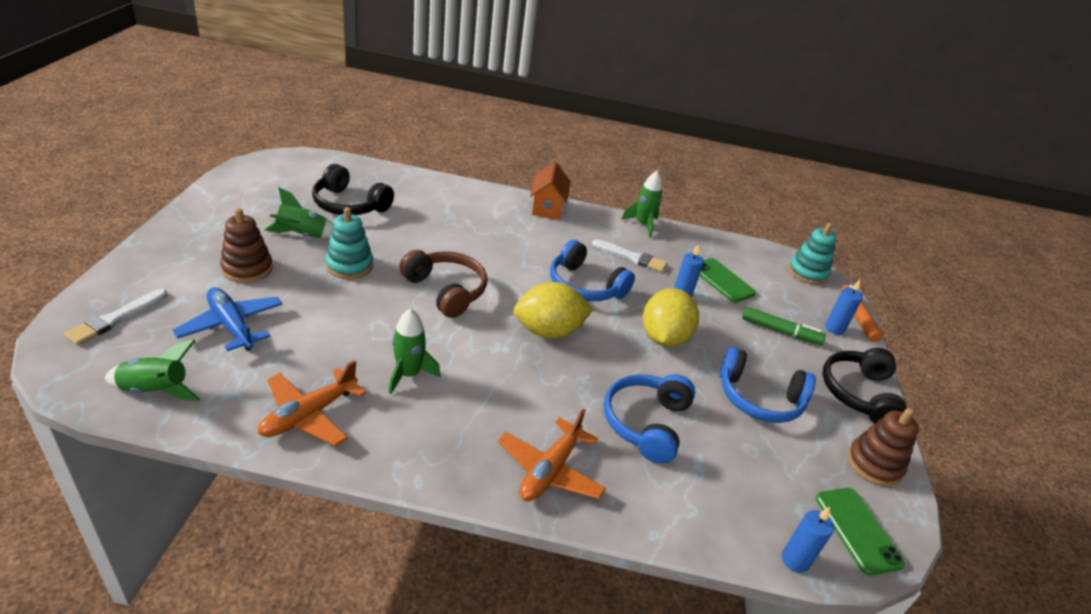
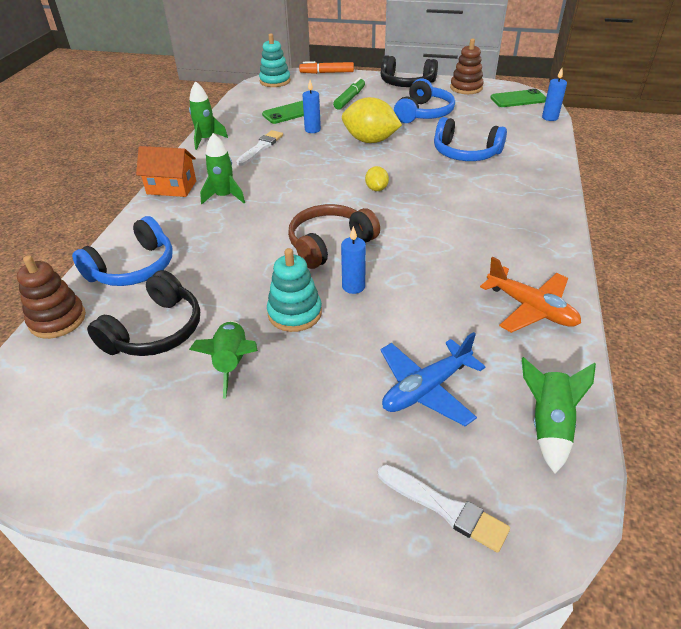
camera: 80 degrees left, 5 degrees up
brown stacking toy [220,208,273,283] -> brown stacking toy moved to [17,255,86,339]
green rocket [389,308,441,394] -> green rocket moved to [200,133,245,204]
orange plane [498,408,606,501] -> none
yellow lemon [514,282,594,339] -> yellow lemon [365,166,389,191], size x0.48
blue headphones [550,240,635,301] -> blue headphones moved to [72,216,173,286]
blue candle [825,280,863,335] -> blue candle moved to [341,226,366,294]

